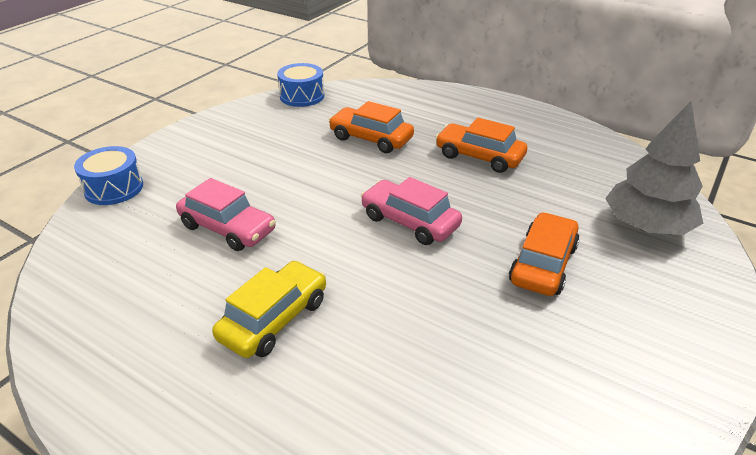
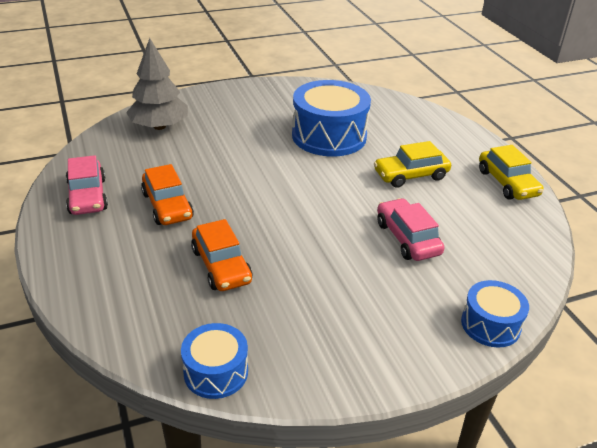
camera: 145 degrees left, 0 degrees up
pink car [361,177,462,245] -> pink car moved to [66,155,108,215]
orange car [509,212,580,296] -> none
none -> blue drum [292,80,371,156]
none -> yellow car [479,145,544,200]

